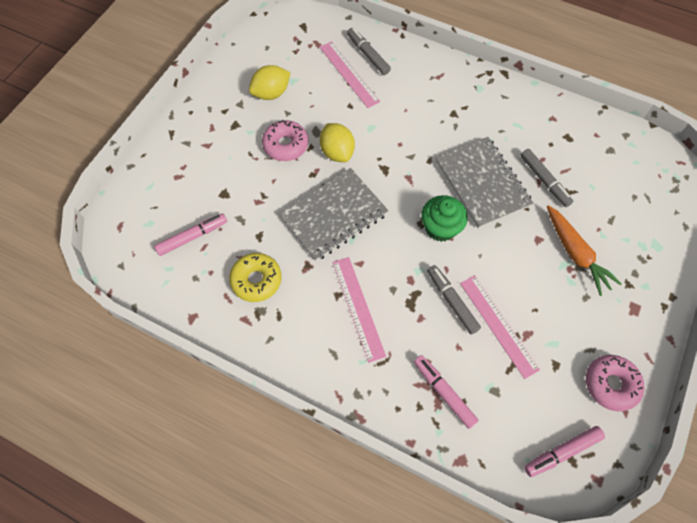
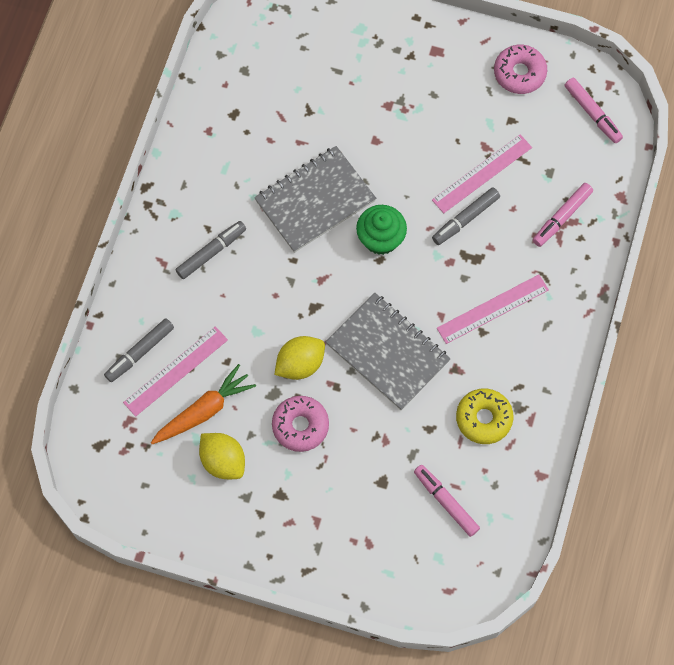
camera: 100 degrees left, 5 degrees up
grey marker [520,149,573,207] -> grey marker moved to [175,221,246,279]
orange carrot [547,205,622,296] -> orange carrot moved to [151,364,256,444]

